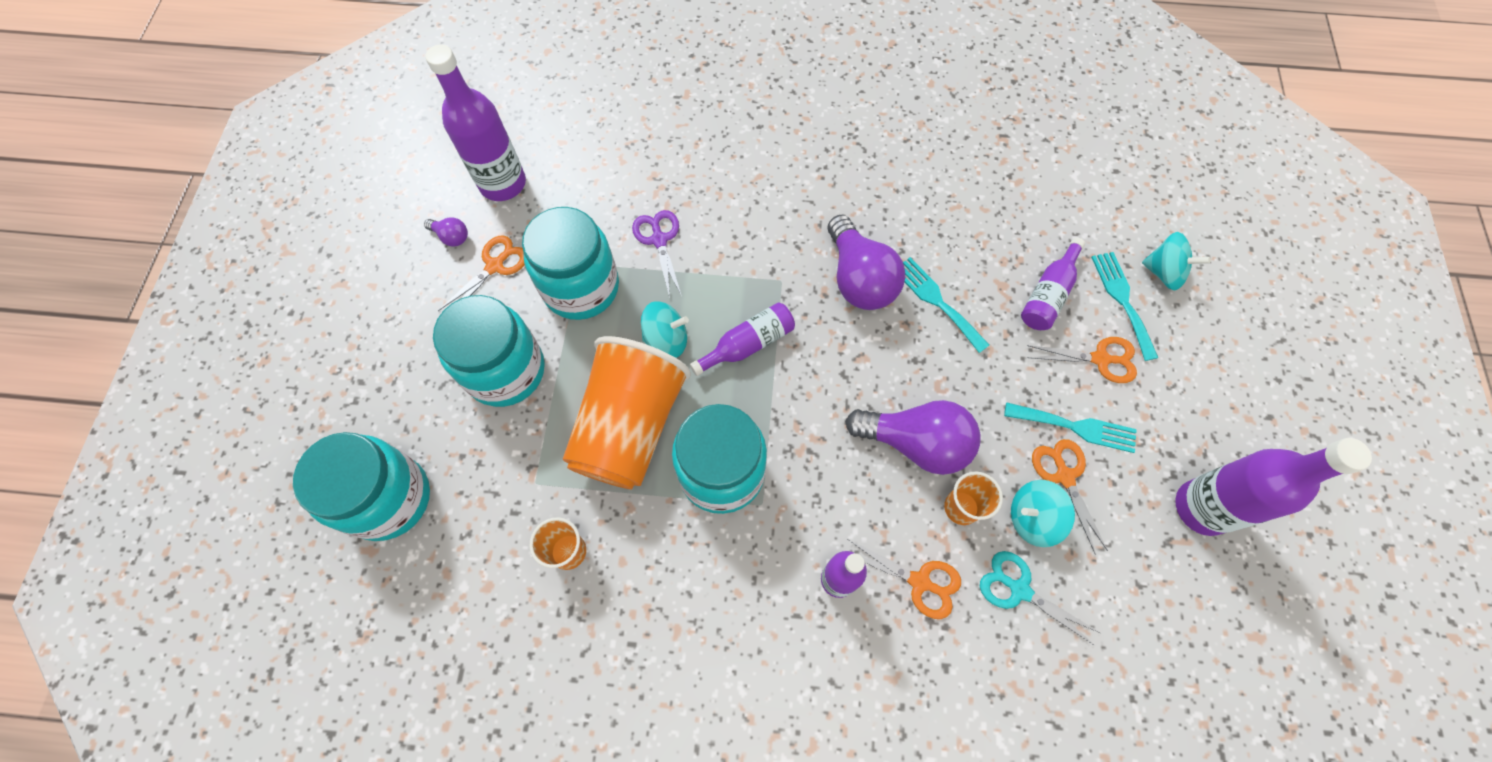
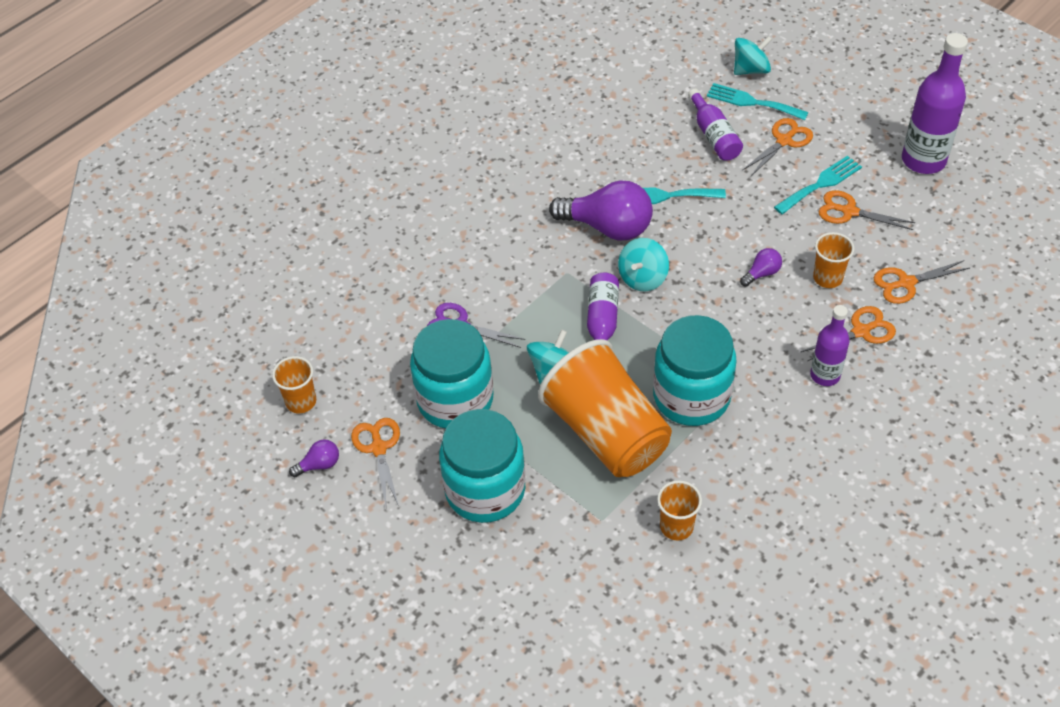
camera: 50 degrees left, 15 degrees down
turquoise jar [293,432,430,541] -> none
purple bottle [426,45,526,201] -> orange cup [272,356,316,413]
purple light bulb [845,400,980,475] -> purple light bulb [740,248,782,287], size x0.45
turquoise scissors [980,551,1100,646] -> orange scissors [873,260,970,304]
turquoise spinning top [1011,480,1075,547] -> turquoise spinning top moved to [618,238,669,292]

